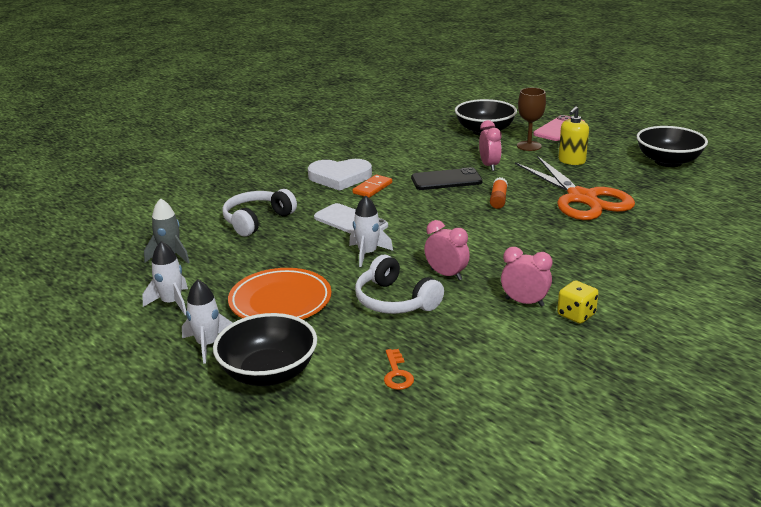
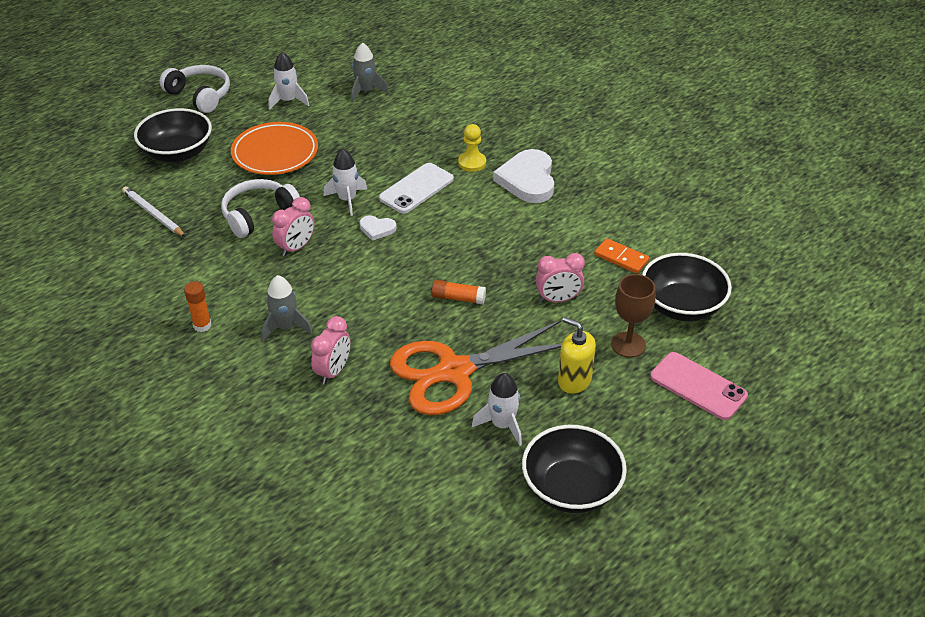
camera: 90 degrees right, 15 degrees up
white rocket [182,280,232,364] -> white rocket moved to [472,373,522,446]
white headphones [222,189,297,237] -> white headphones moved to [160,65,230,113]
orange domino [353,175,392,198] -> orange domino moved to [594,238,649,274]
orange key [384,349,414,390] -> white pencil [122,186,186,237]
black phone [411,167,483,190] -> none
pink clock [501,247,553,307] -> pink clock moved to [311,316,350,384]
yellow dice [557,281,599,324] -> orange glue stick [184,281,211,332]
none -> grey rocket [261,275,313,342]
none -> white heart [360,215,397,241]
none -> yellow pawn [458,124,486,172]

